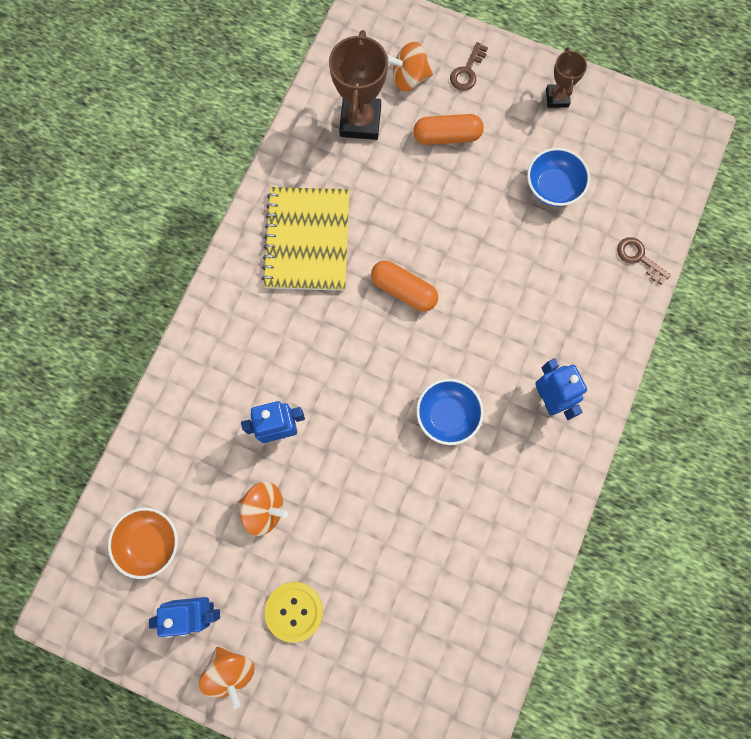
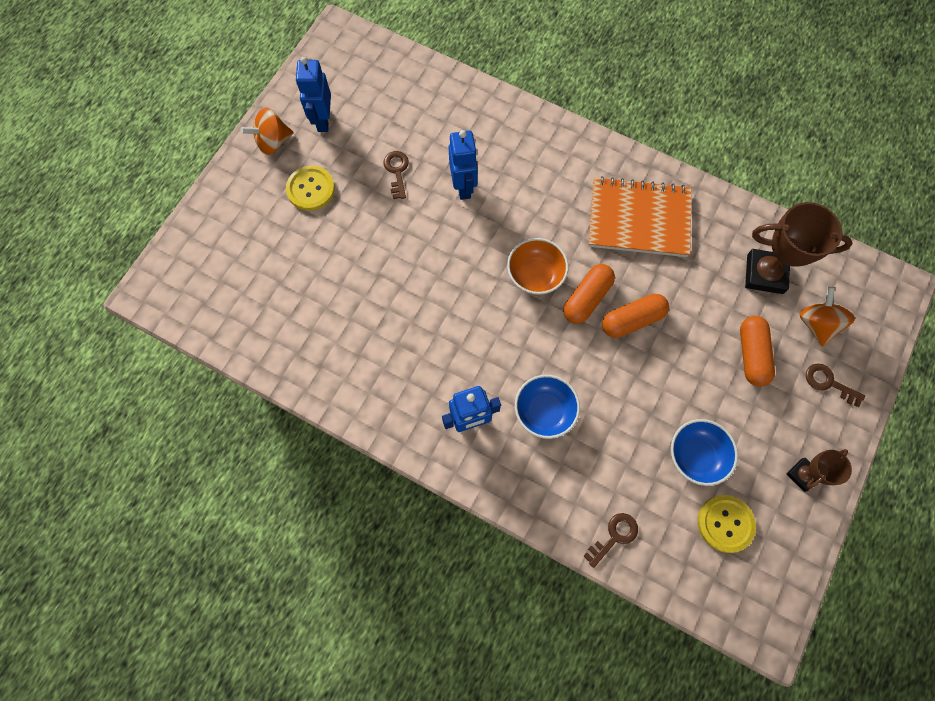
camera: 95 degrees right, 5 degrees down
orange bowl [108,507,178,579] -> orange bowl moved to [507,238,569,295]
orange spinning top [238,481,288,536] -> brown key [383,151,409,199]
yellow notebook [262,187,349,291] -> orange notebook [588,176,692,257]
blue bowl [416,379,484,445] -> blue bowl moved to [515,375,580,439]
brown trophy [546,47,587,108] -> brown trophy turned 45 degrees counterclockwise [787,449,852,492]
none -> orange capsule [602,294,669,338]
none -> yellow button [698,495,756,553]

